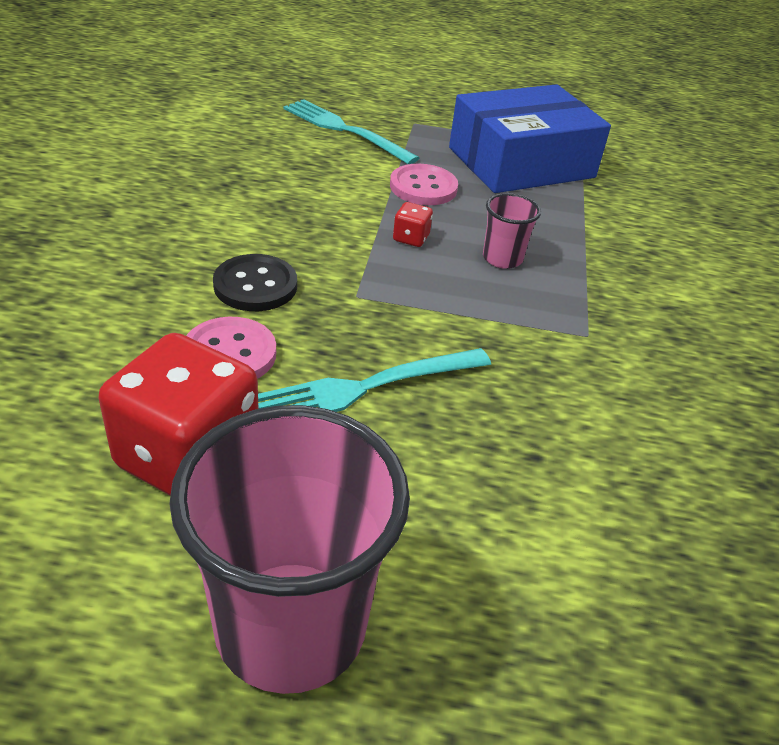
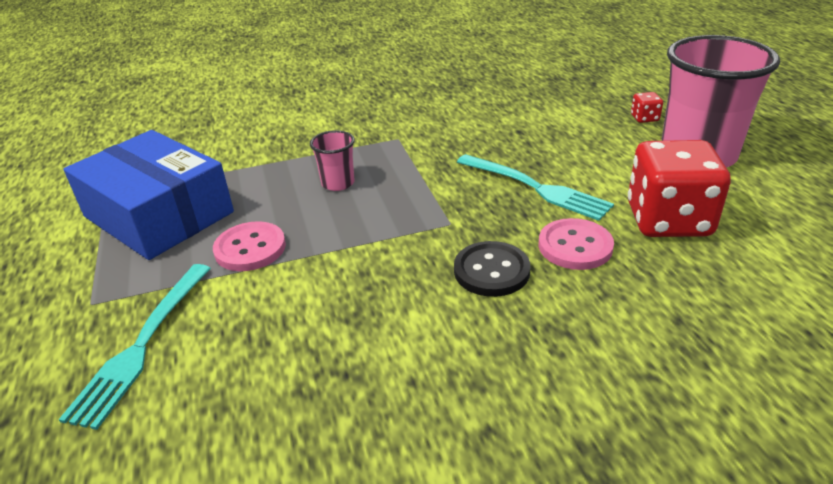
camera: 110 degrees left, 5 degrees down
red dice [393,202,433,247] -> red dice moved to [631,92,663,123]

